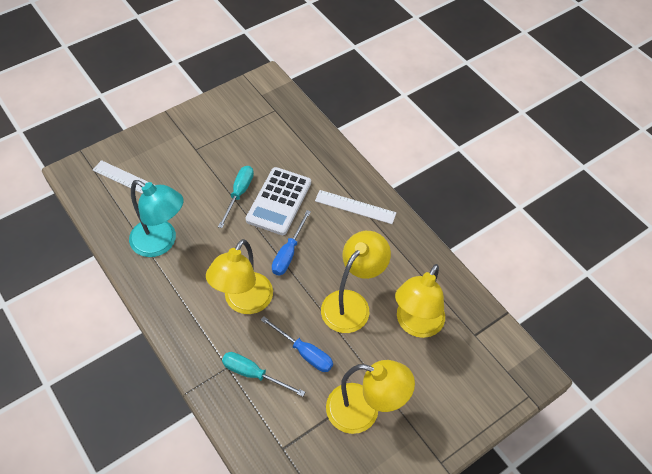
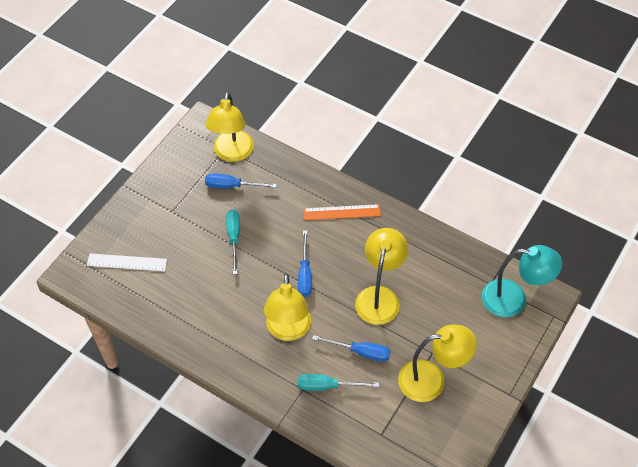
camera: 20 degrees left, 0 degrees up
turquoise lamp [129,180,184,257] -> turquoise lamp moved to [482,245,562,317]
white calculator [246,167,311,235] -> none
white ruler [315,190,396,224] -> orange ruler [303,204,381,220]
yellow lamp [395,264,445,338] -> yellow lamp moved to [205,92,254,162]
none -> blue screwdriver [205,173,277,188]

